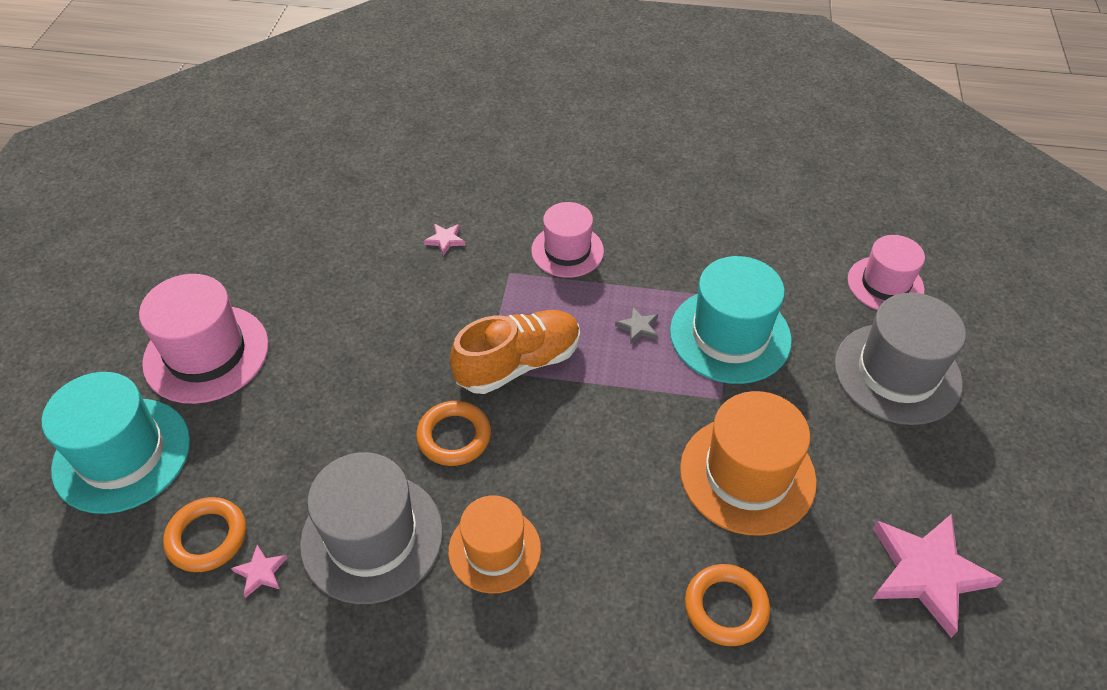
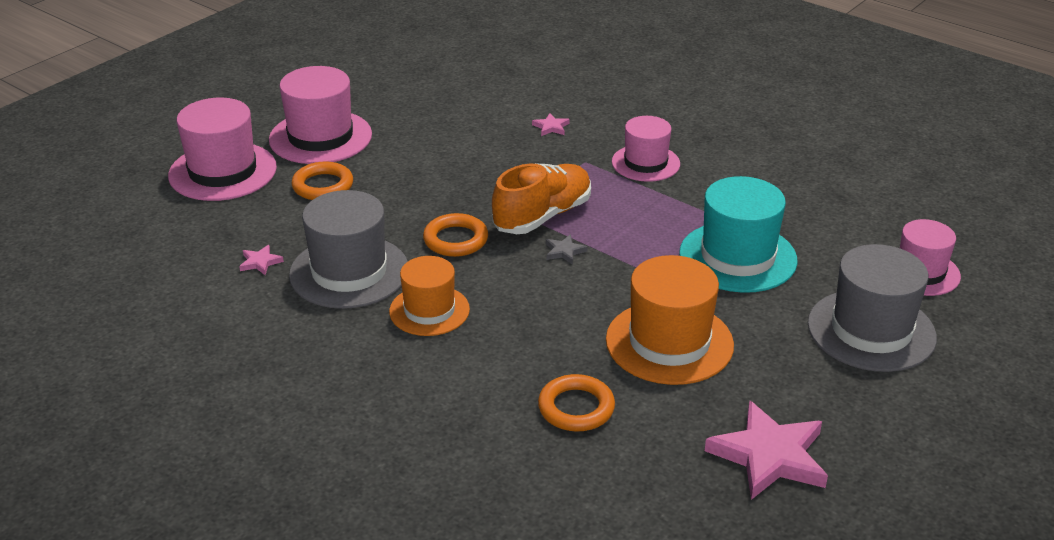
camera: 30 degrees right, 15 degrees down
turquoise hat [42,372,190,514] -> pink hat [168,98,277,201]
orange ring [163,497,246,572] -> orange ring moved to [291,161,353,200]
orange shoe [450,310,580,394] -> orange shoe turned 45 degrees counterclockwise [492,163,591,234]
grey star [615,306,658,345] -> grey star moved to [546,234,587,265]

